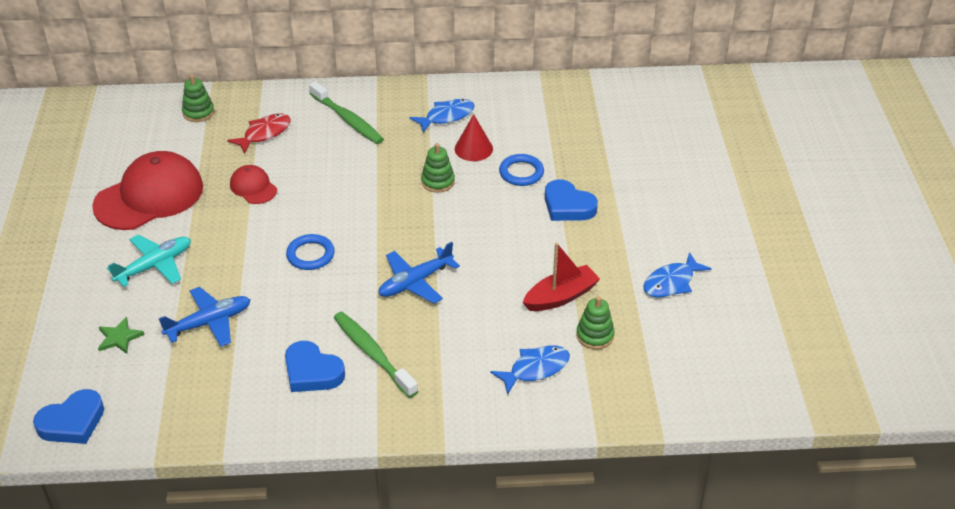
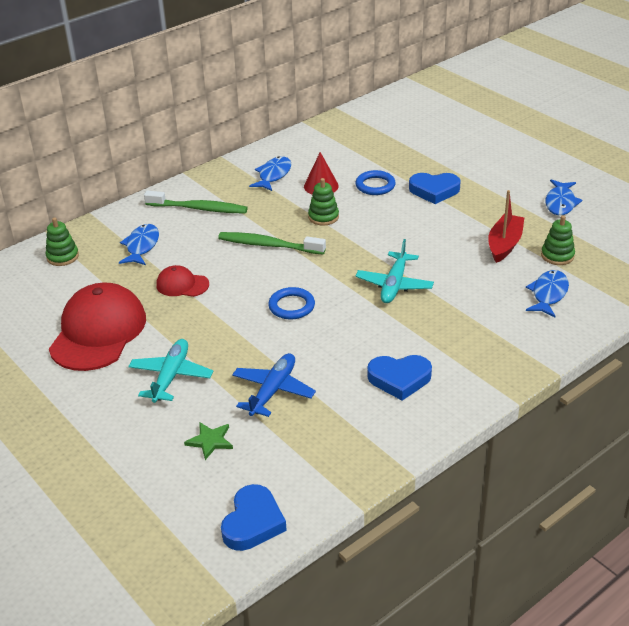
camera: 35 degrees left, 5 degrees down
red fish [227,113,291,154] -> blue fish [119,224,159,265]
green toothbrush [334,312,418,398] -> green toothbrush moved to [218,232,326,254]
blue plane [378,242,460,304] -> turquoise plane [355,239,434,303]

